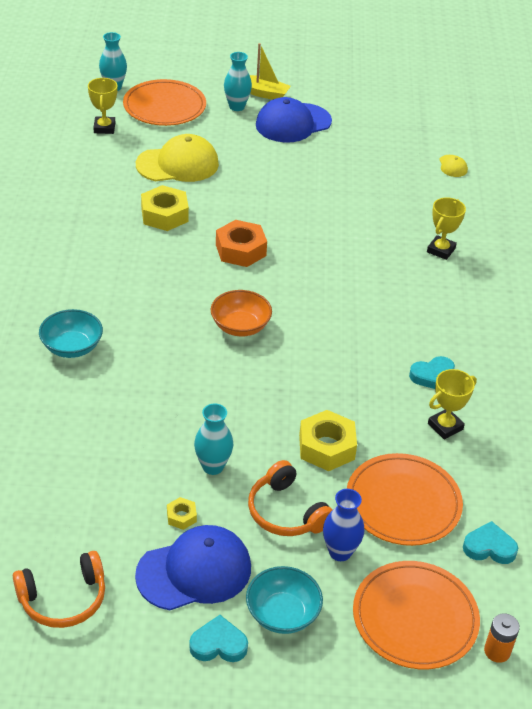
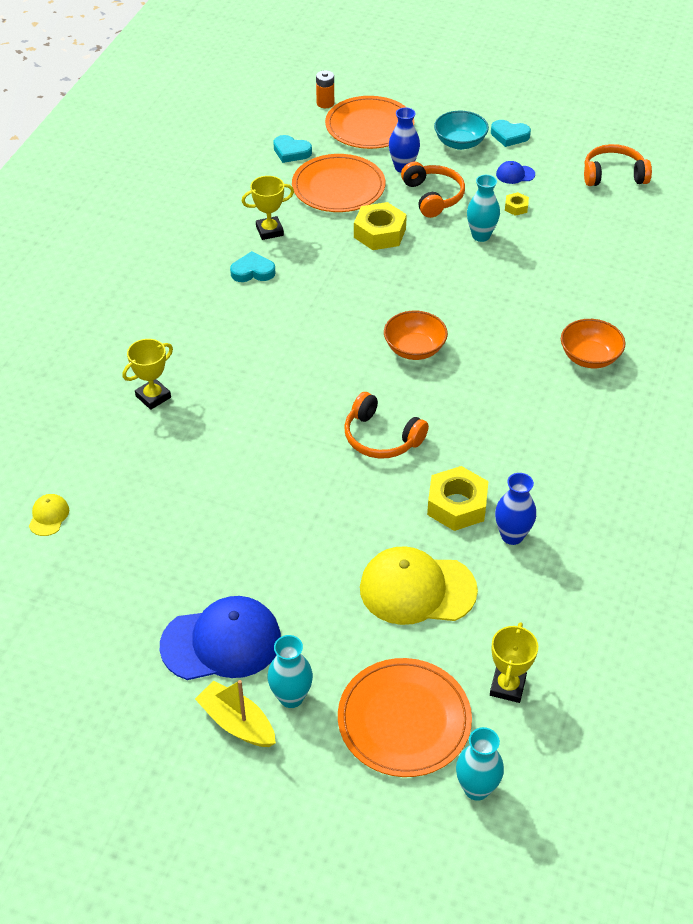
camera: 160 degrees left, 5 degrees up
turquoise bowl [39,309,103,358] -> orange bowl [561,319,625,368]
blue cap [135,525,251,610] -> blue cap [496,161,535,184], size x0.45
orange nut [216,220,267,267] -> orange headphones [344,392,429,459]
none -> blue vase [495,473,536,545]

